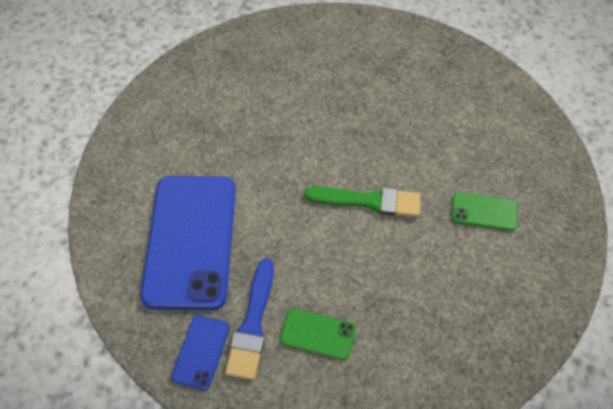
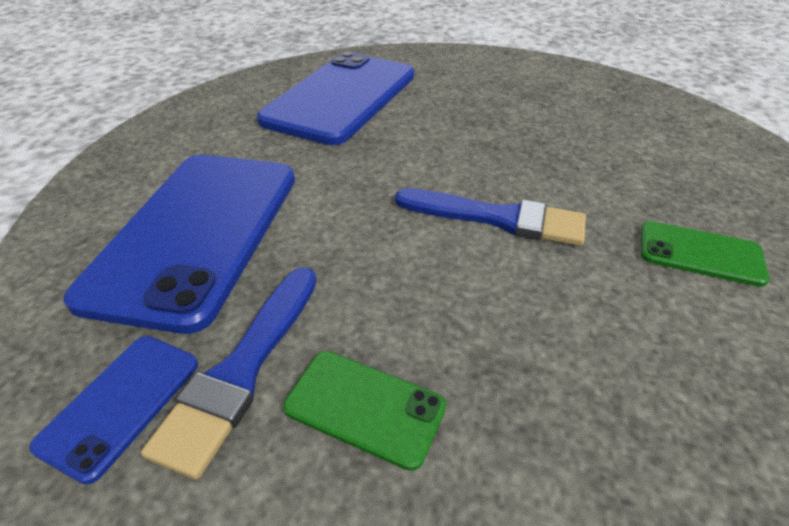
camera: 10 degrees right, 15 degrees down
green brush [304,187,421,217] -> blue brush [395,188,586,246]
none -> blue phone [257,51,414,145]

